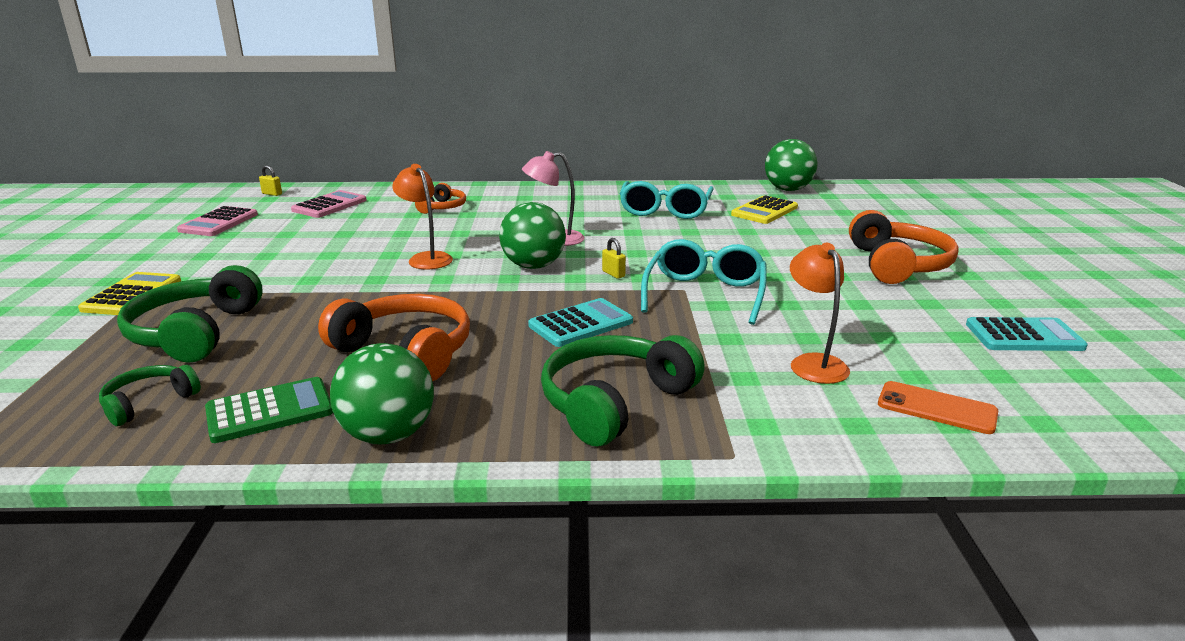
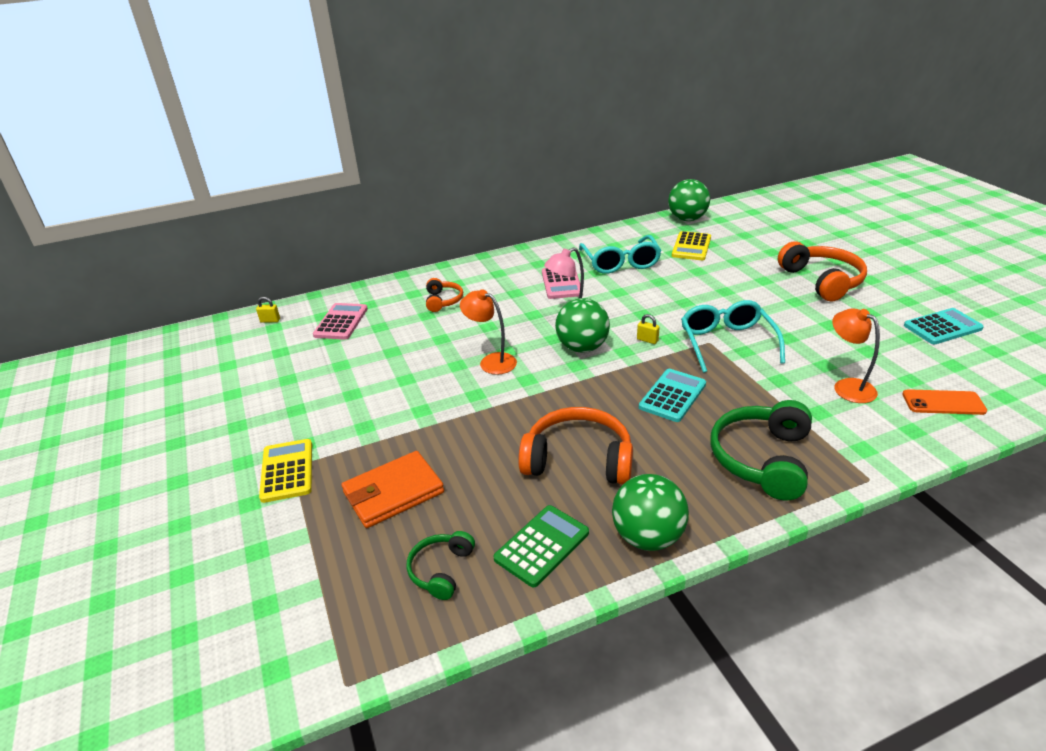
camera: 20 degrees left, 10 degrees up
green headphones [117,265,263,363] -> orange wallet [342,451,444,528]
pink calculator [177,206,258,236] -> pink calculator moved to [542,268,583,299]

